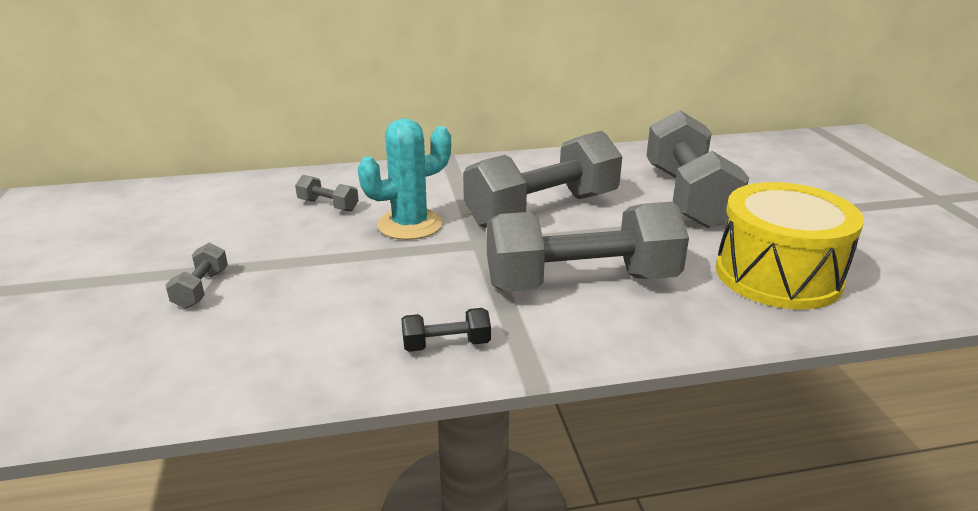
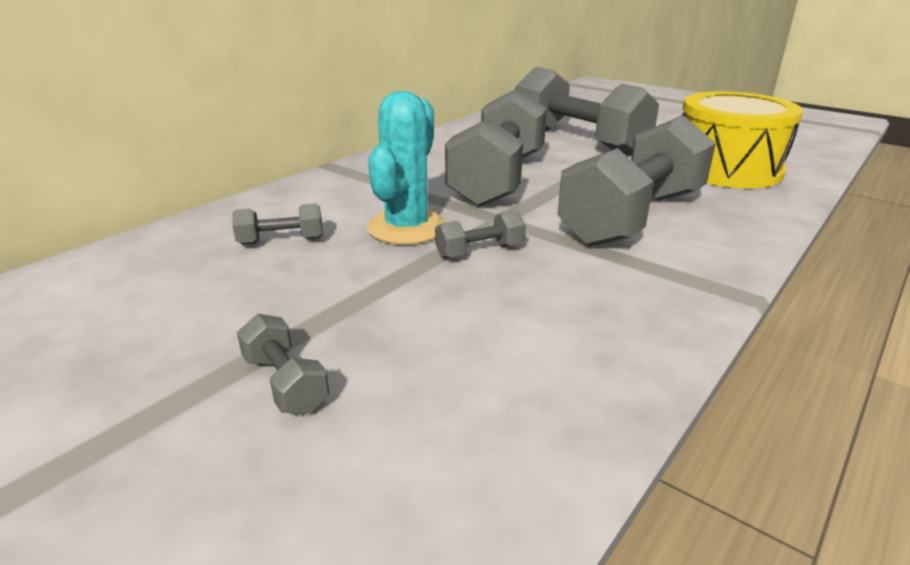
camera: 40 degrees left, 0 degrees up
black dumbbell [401,308,491,352] -> none
none -> grey dumbbell [435,210,526,259]

